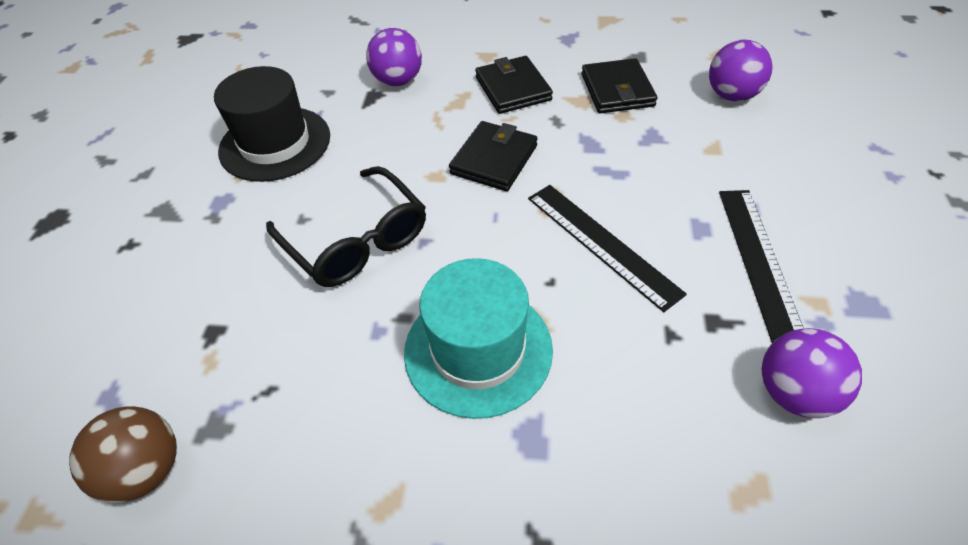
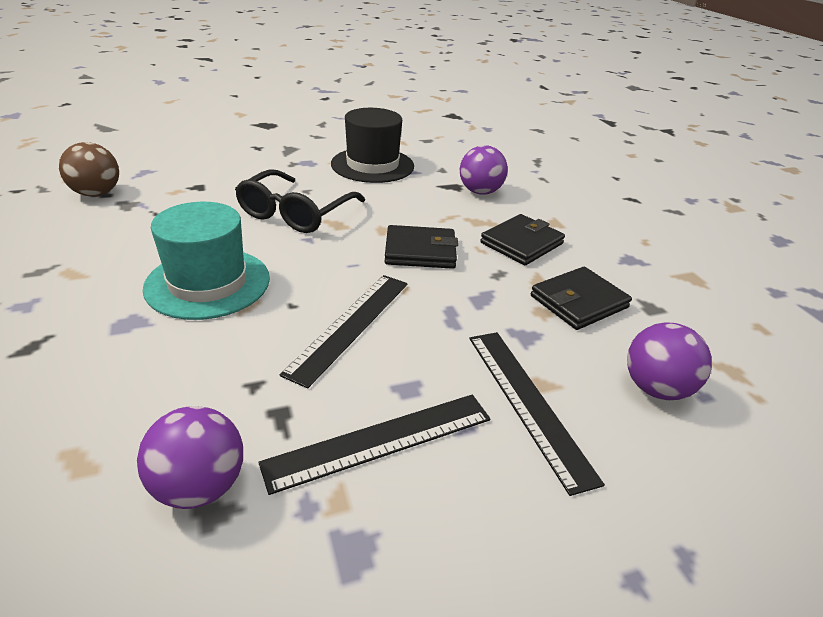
camera: 60 degrees right, 15 degrees down
none -> black ruler [469,332,605,496]

